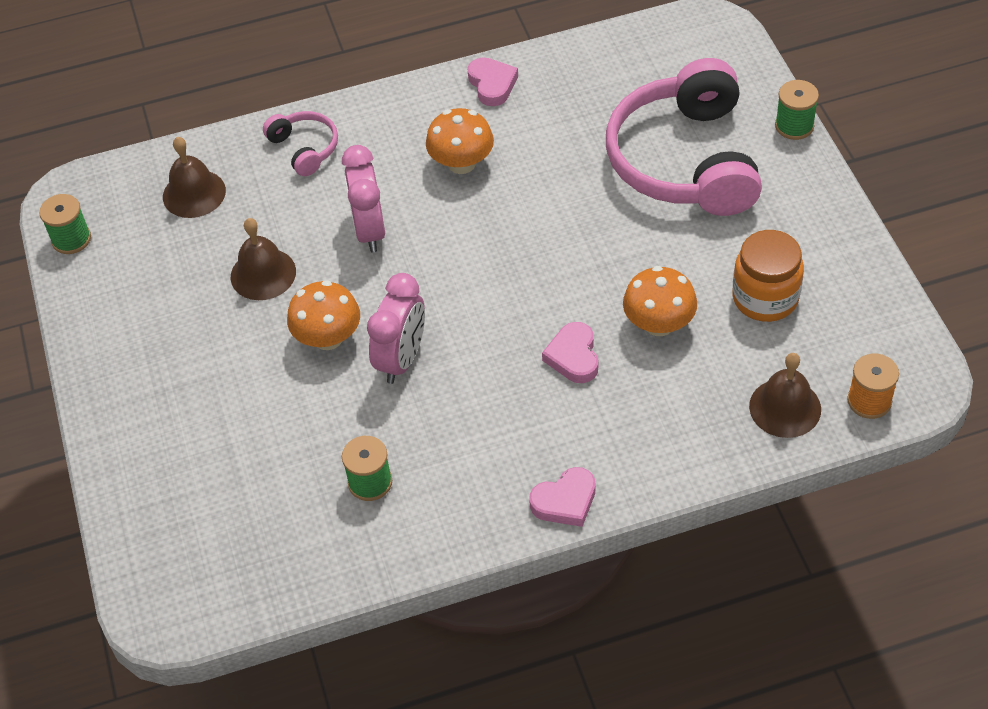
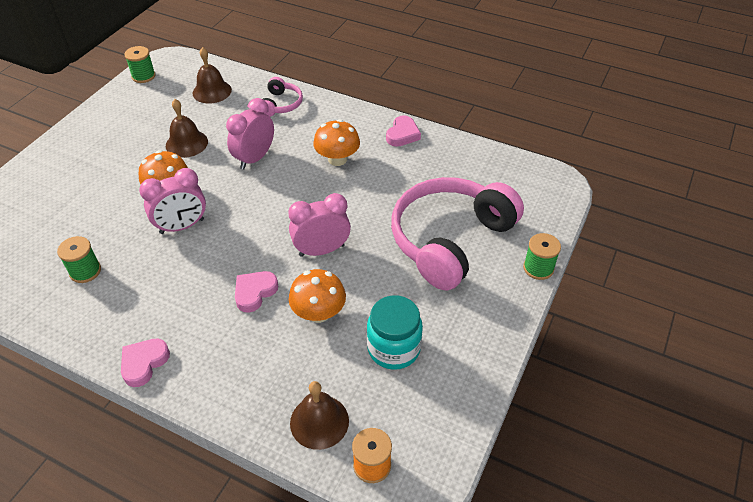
camera: 40 degrees right, 5 degrees down
pink heart [529,467,596,527] -> pink heart turned 105 degrees clockwise [121,339,170,387]
orange jar [732,230,804,322] -> turquoise jar [367,295,423,370]
none -> pink clock [288,193,351,257]

